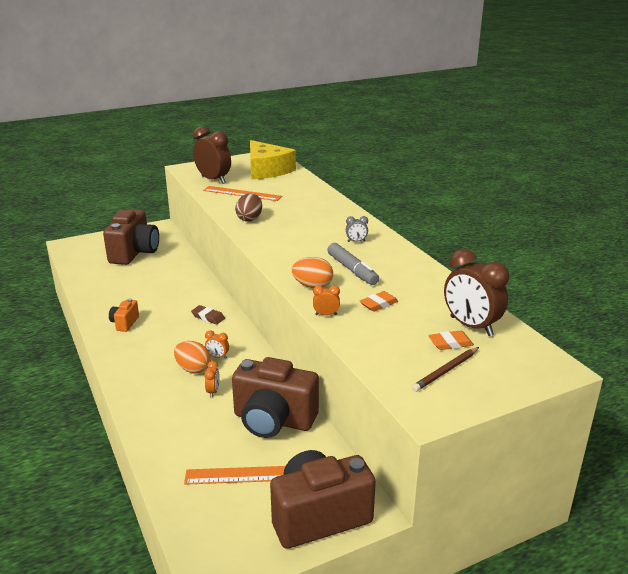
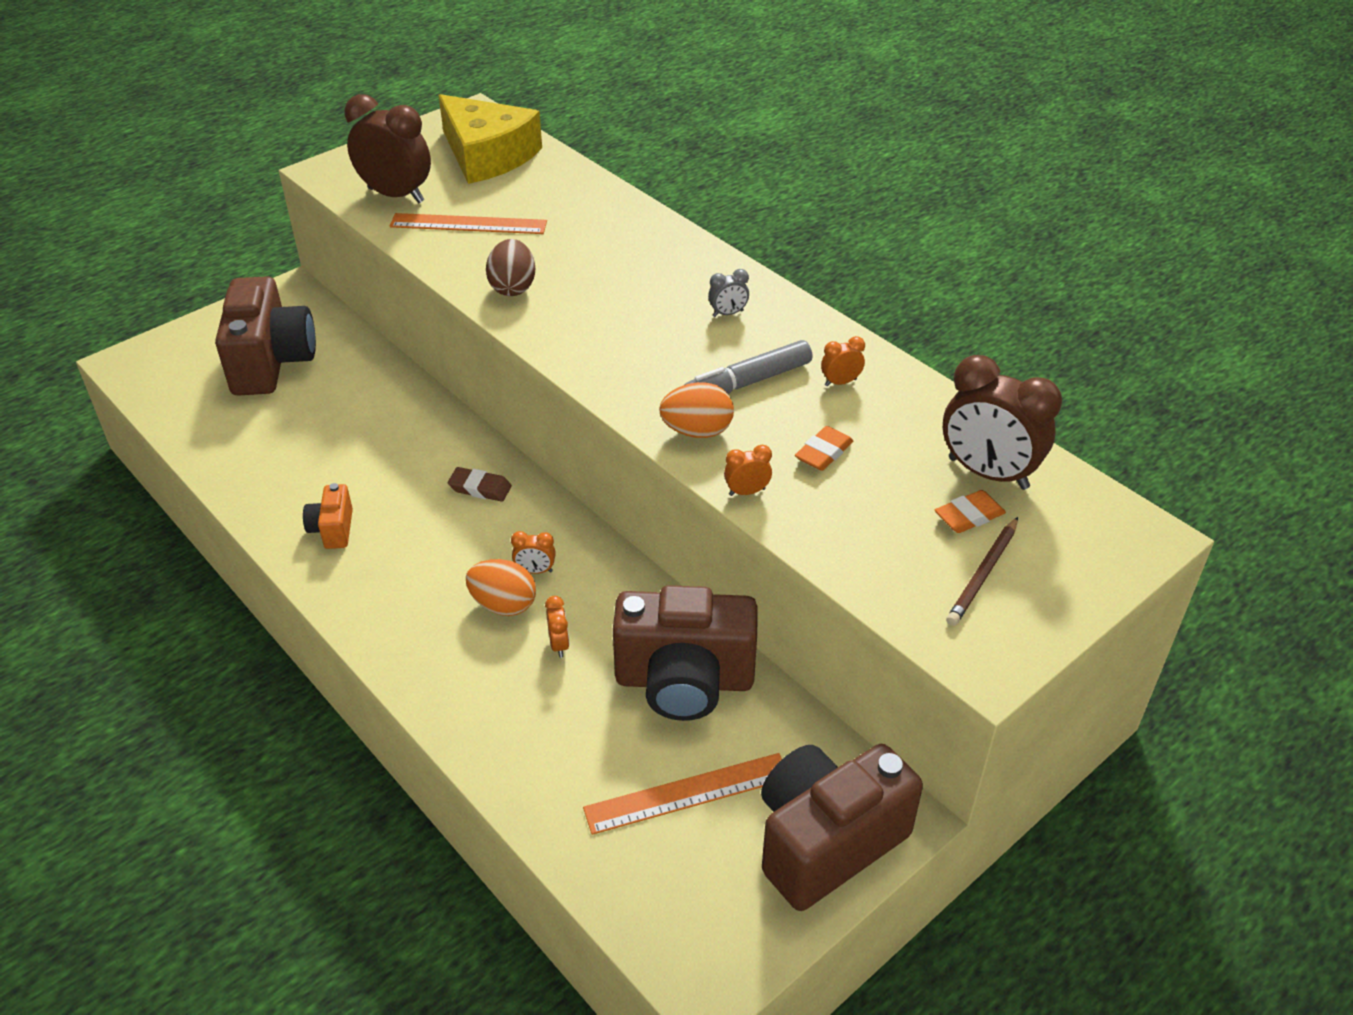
camera: 15 degrees left, 15 degrees up
grey marker [327,243,379,285] -> grey marker turned 105 degrees clockwise [684,340,812,394]
none -> orange clock [821,336,865,386]

